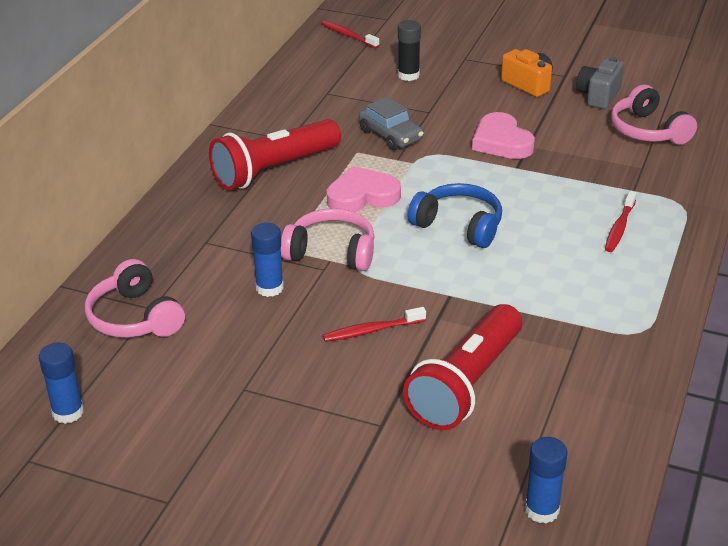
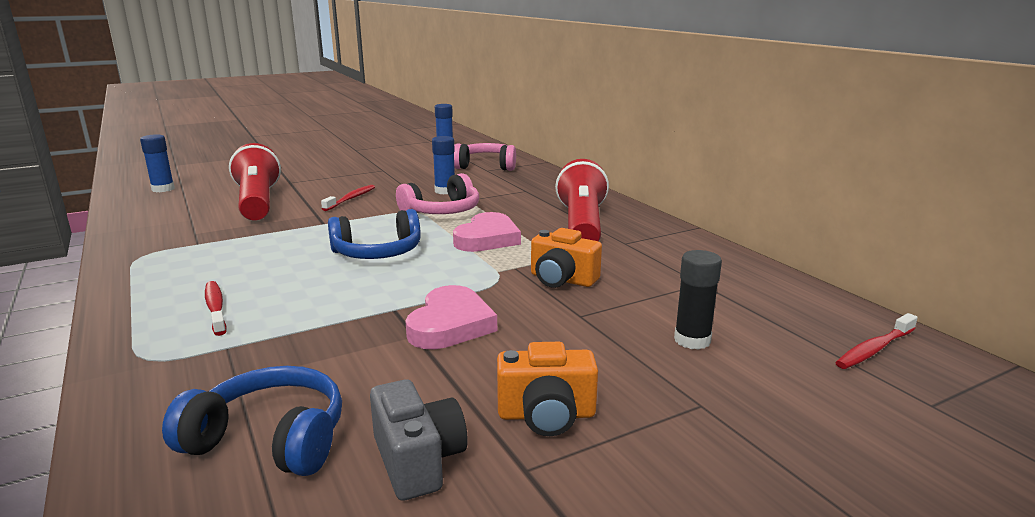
camera: 130 degrees right, 15 degrees down
red toothbrush [321,21,379,48] -> red toothbrush turned 150 degrees clockwise [835,313,918,369]
grey car [359,97,424,150] -> orange camera [531,228,602,288]
pink heart [472,112,535,159] -> pink heart turned 90 degrees clockwise [405,285,497,349]
pink headphones [611,84,697,145] -> blue headphones [162,366,342,476]

